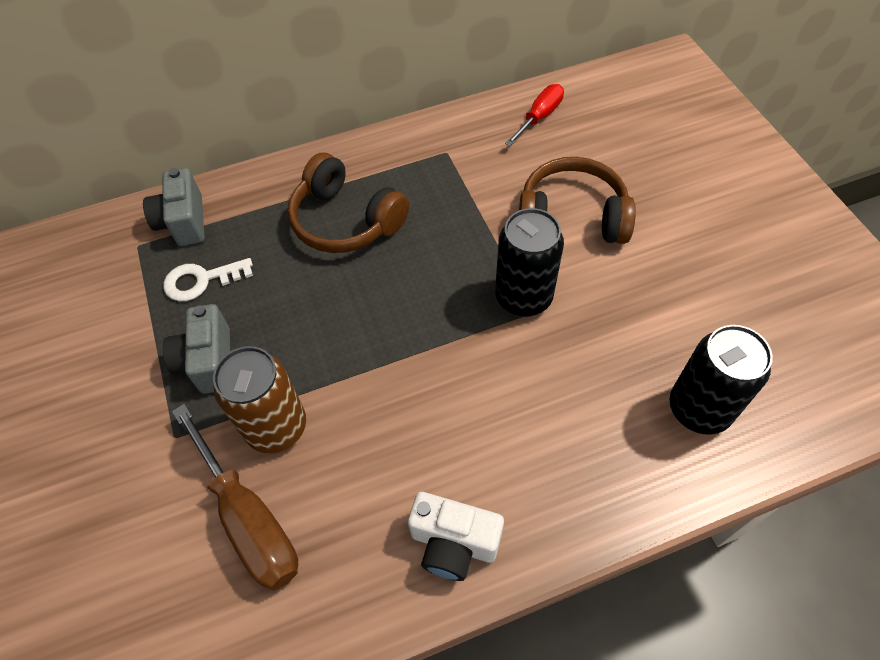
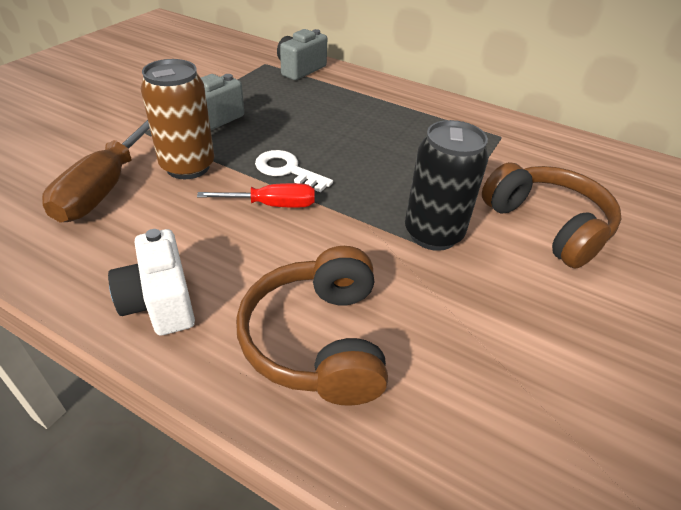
camera: 45 degrees right, 15 degrees down
white key [163,258,253,301] -> white key moved to [255,150,333,192]
brown headphones [288,153,409,253] -> brown headphones moved to [236,246,388,406]
red screwdriver [505,84,564,146] -> red screwdriver moved to [197,183,315,208]
black can [670,325,773,435] -> none

